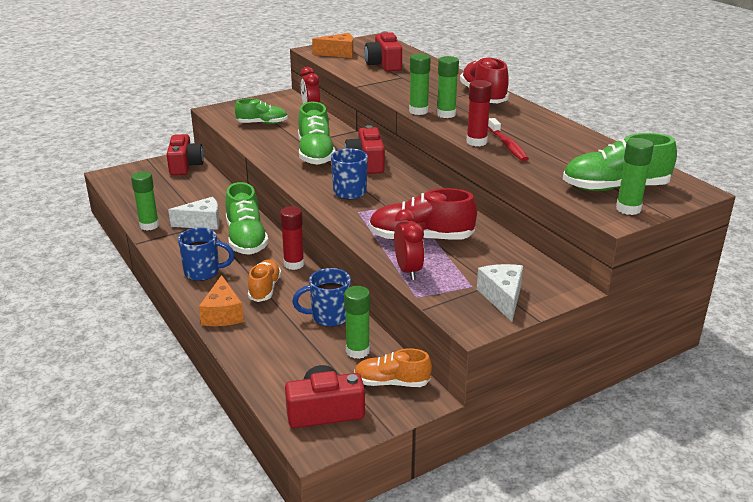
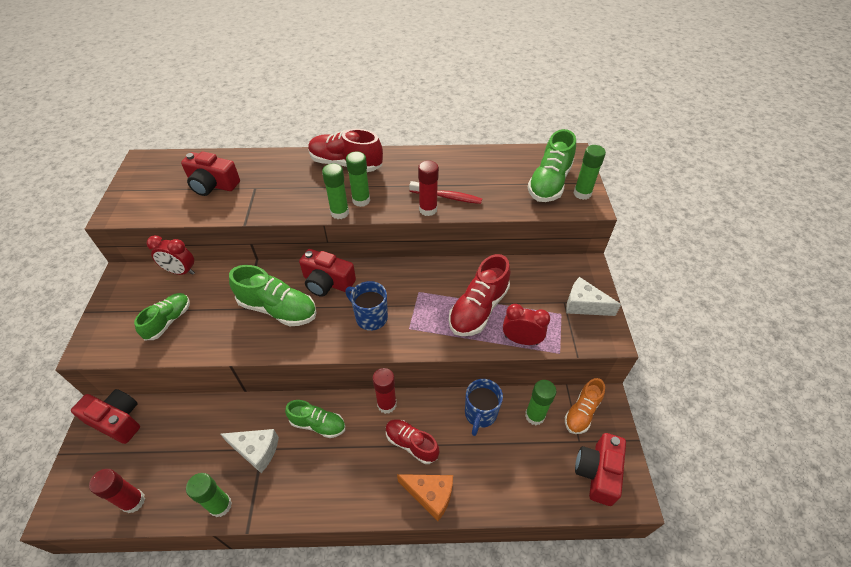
camera: 60 degrees left, 20 degrees up
white cheese [168,197,220,230] -> white cheese turned 90 degrees clockwise [221,429,279,473]
blue mug [178,227,235,281] -> none
green shoe [225,182,269,255] -> green shoe [285,400,345,438], size x0.64
orange shoe [248,259,281,302] -> red shoe [386,419,439,464]
orange cheese [312,33,354,58] -> none
none -> red glue stick [89,469,145,513]

